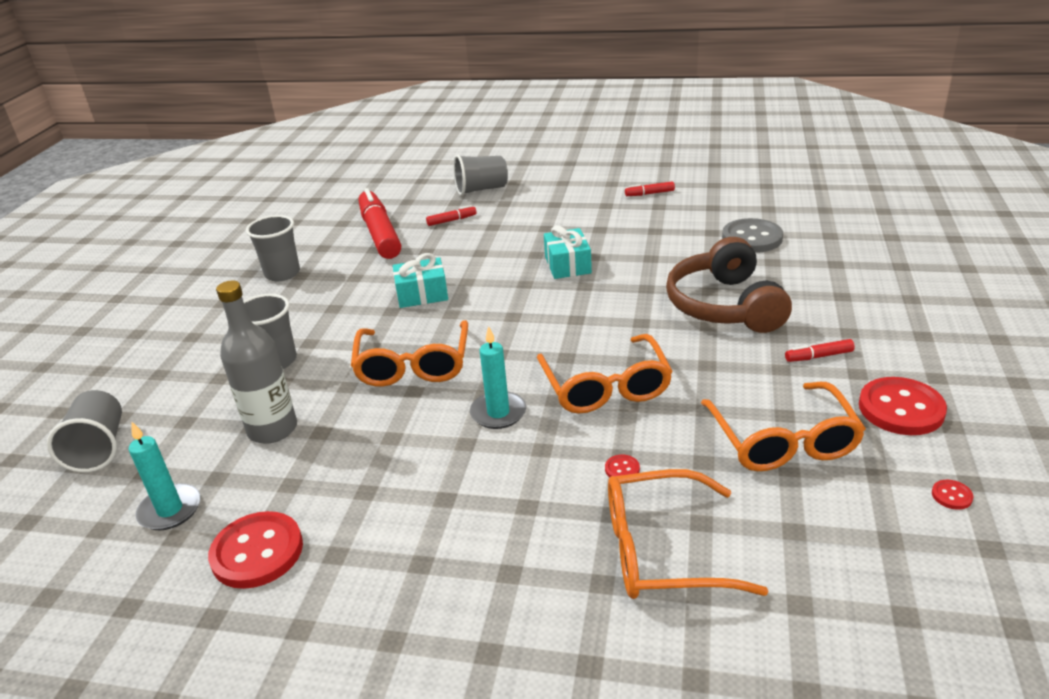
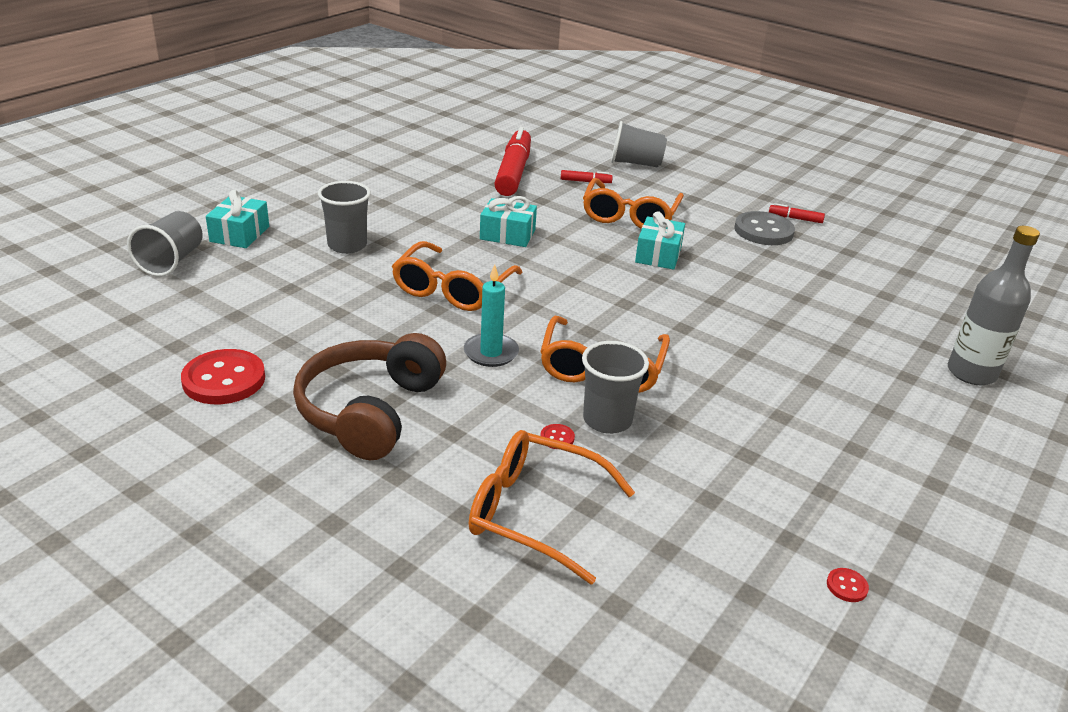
camera: 20 degrees right, 0 degrees up
turquoise candle [129,422,200,530] -> none
grey bottle [216,281,297,444] -> grey bottle moved to [948,226,1040,385]
grey cup [246,215,300,281] -> grey cup moved to [582,341,649,434]
brown headphones [666,237,792,333] -> brown headphones moved to [293,333,446,460]
orange glasses [701,382,866,471] -> orange glasses moved to [583,178,684,229]
grey button [722,218,783,253] -> grey button moved to [734,211,795,245]
red marker [785,339,855,362] -> none
red button [859,377,947,435] -> none
none -> turquoise gift [206,190,269,248]

